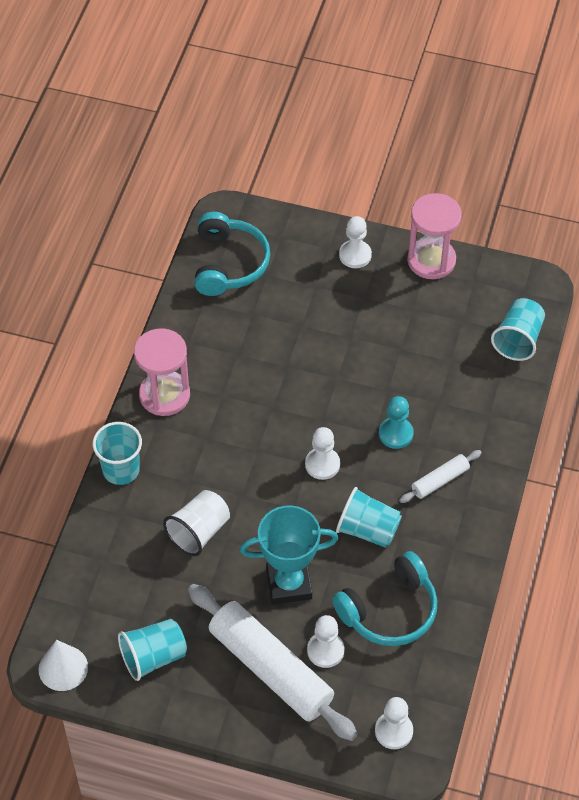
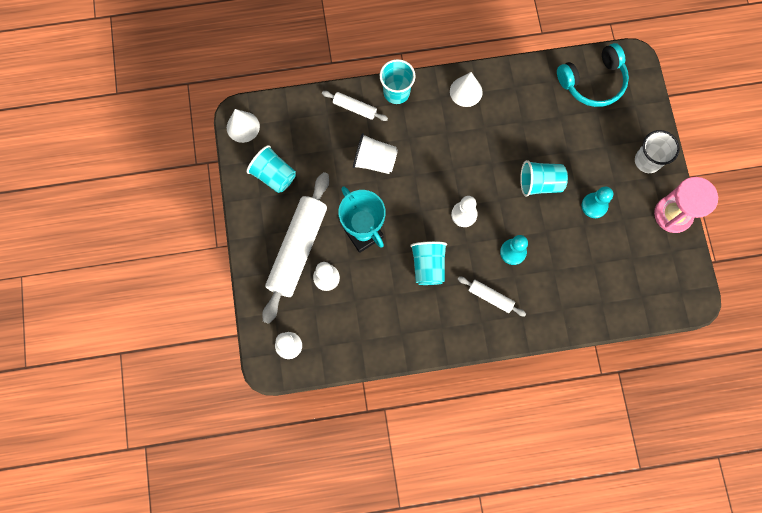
camera: 65 degrees right, 20 degrees up
pink hourglass [134,328,190,416] -> white cone [450,72,483,107]
turquoise headphones [332,551,437,646] -> none
white pawn [339,216,372,268] -> white cup [635,130,680,173]
turquoise cup [491,298,545,361] -> turquoise cup moved to [520,160,568,197]
none -> white rolling pin [322,91,388,121]
none -> turquoise pawn [582,187,613,218]

